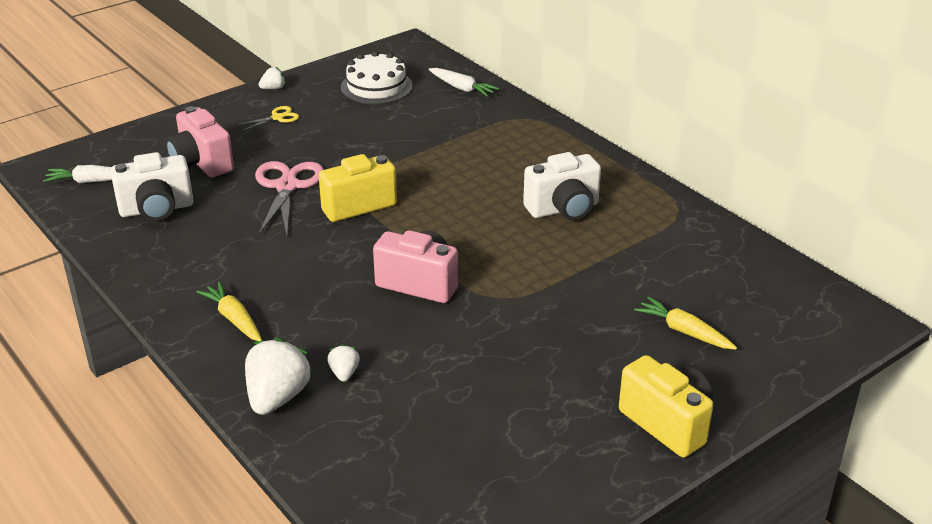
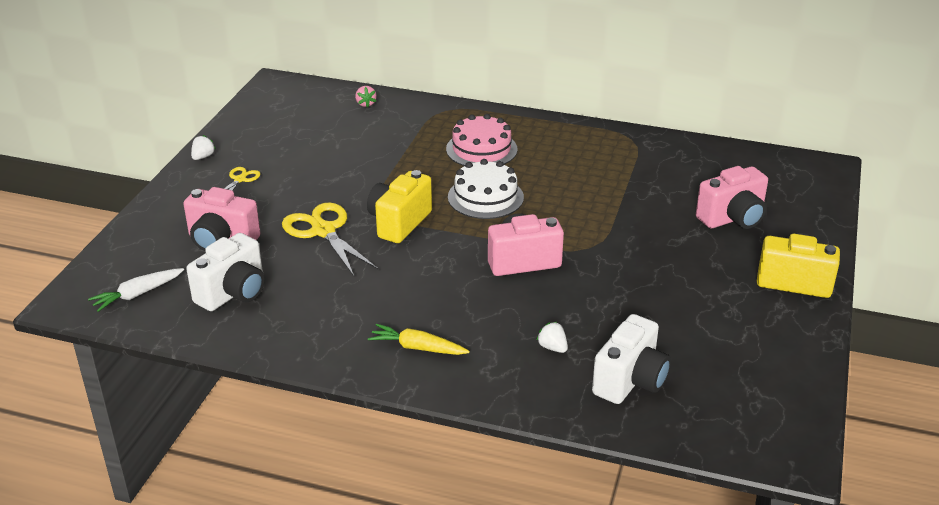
camera: 35 degrees left, 0 degrees up
white strawberry [245,337,312,415] -> none
pink scissors [255,161,324,236] -> yellow scissors [282,203,378,276]
white cake [341,51,413,104] -> white cake moved to [448,159,524,219]
white carrot [429,68,499,97] -> pink strawberry [355,86,377,107]
white camera [523,152,601,221] -> white camera moved to [592,314,671,404]
yellow carrot [634,297,737,350] -> pink camera [696,166,768,229]
none -> pink cake [446,114,518,166]

